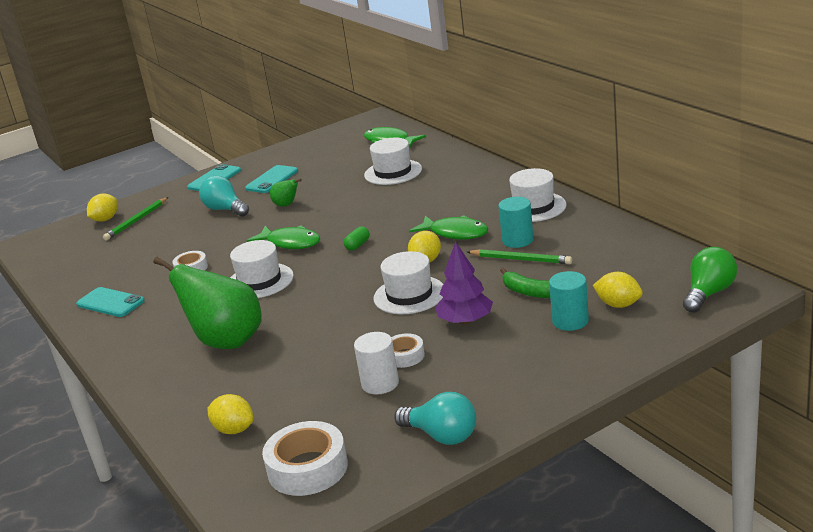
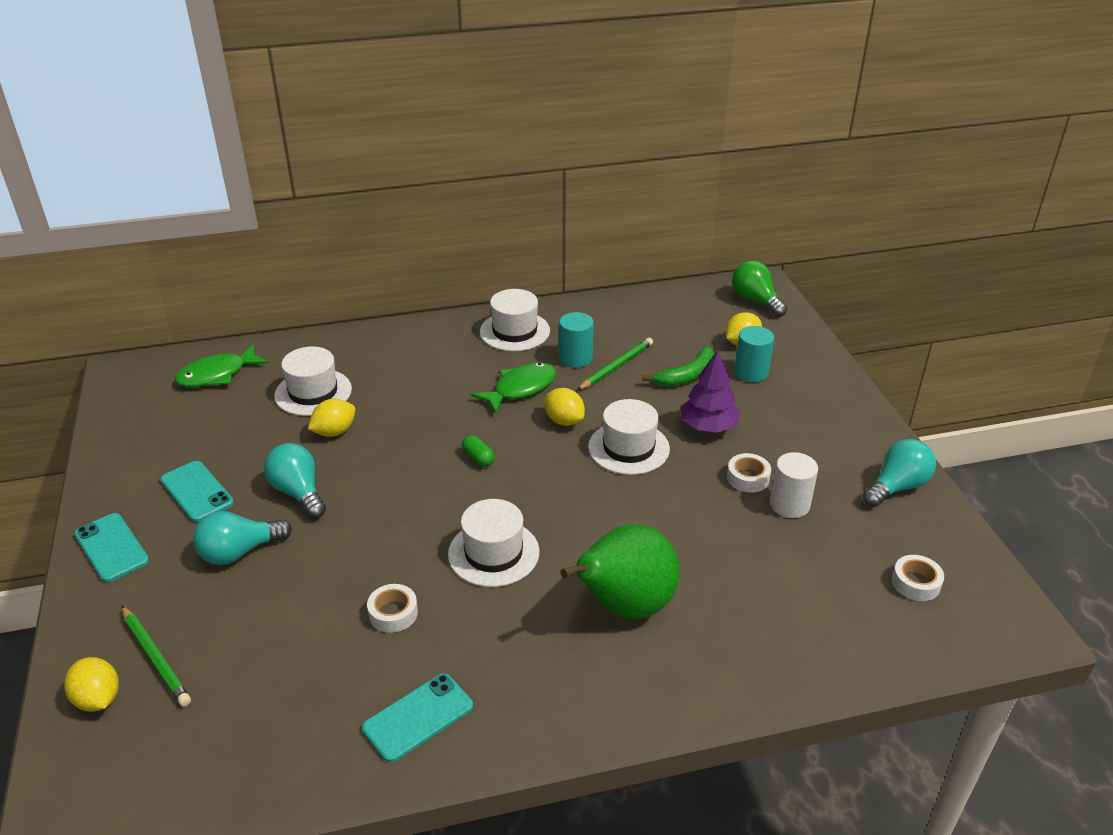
camera: 75 degrees left, 10 degrees up
yellow lemon [207,394,254,434] -> yellow lemon moved to [308,399,355,437]
green fish [247,226,320,249] -> none
white tape [262,421,348,496] -> white tape [892,555,944,601], size x0.56
green pear [270,179,302,207] -> turquoise light bulb [264,443,326,518]

